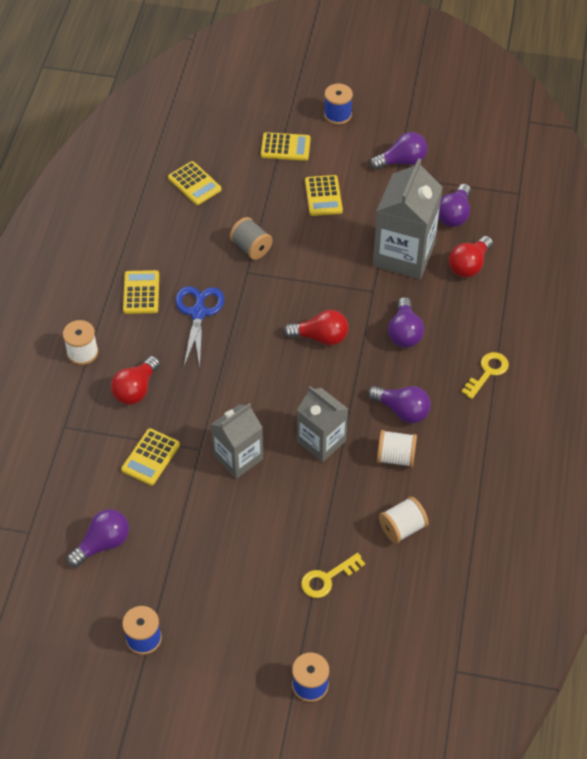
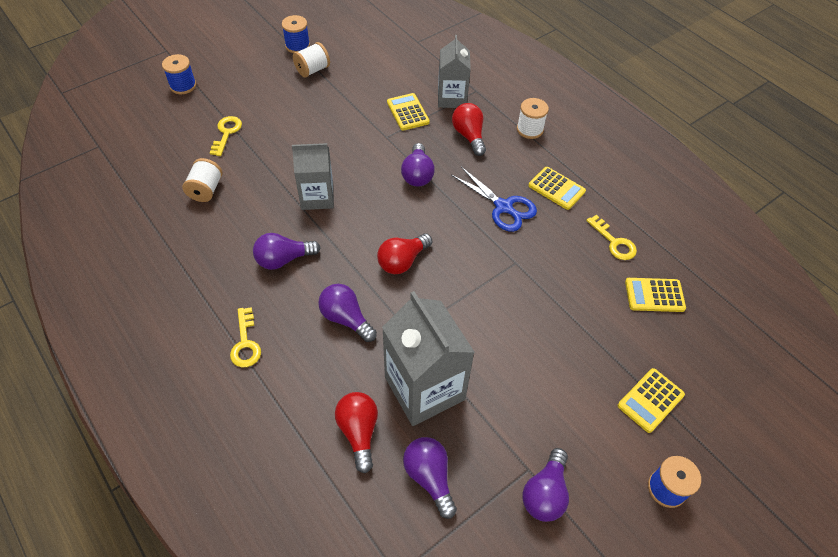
camera: 130 degrees right, 0 degrees up
purple light bulb [67,509,129,568] -> purple light bulb moved to [401,143,435,187]
grey carton [211,403,263,479] -> grey carton moved to [438,35,471,108]
grey spool [230,217,273,260] -> none
yellow calculator [305,175,343,216] -> none
white spool [377,430,417,467] -> white spool moved to [293,42,330,78]
none -> yellow key [586,215,637,260]

